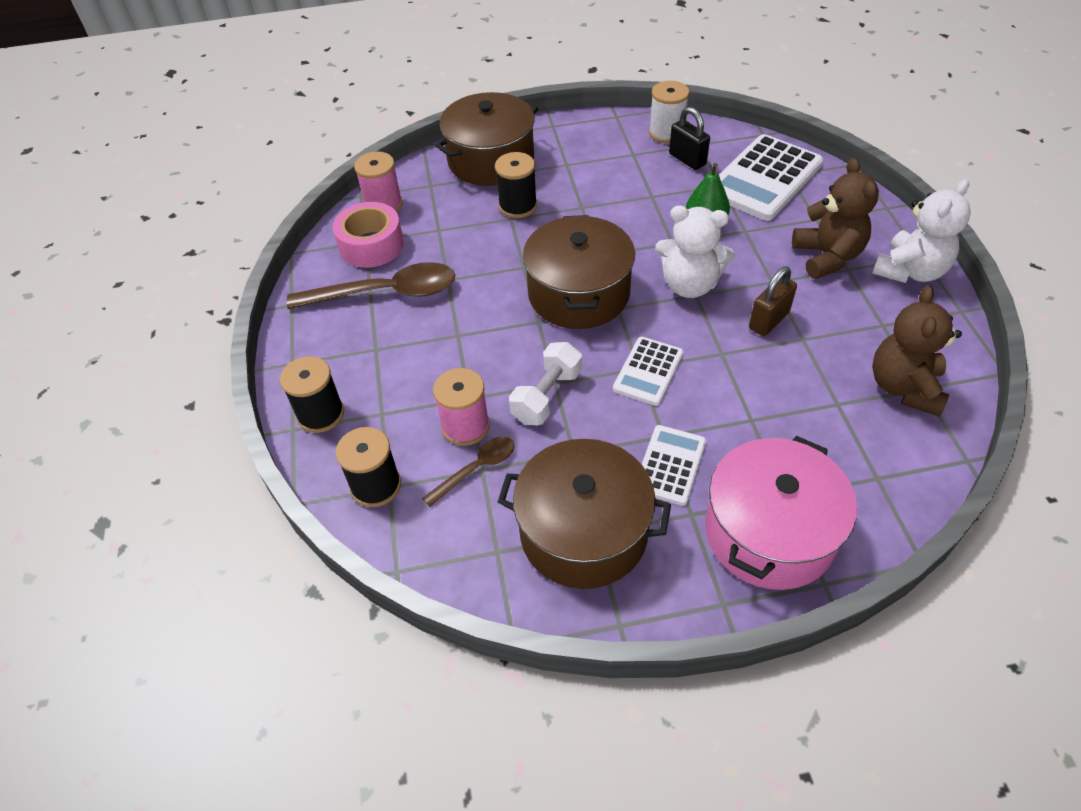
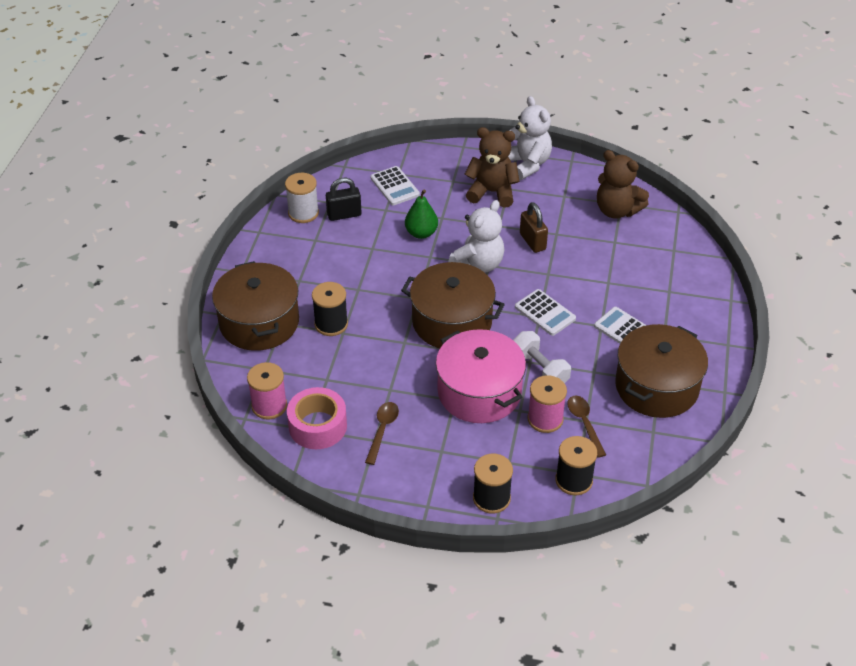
camera: 70 degrees left, 5 degrees down
brown spoon [287,262,455,309] -> brown spoon [365,402,399,465], size x0.54
pink pot [705,436,857,590] -> pink pot moved to [436,329,526,423]
white calculator [719,134,824,221] -> white calculator [370,166,420,205], size x0.55

